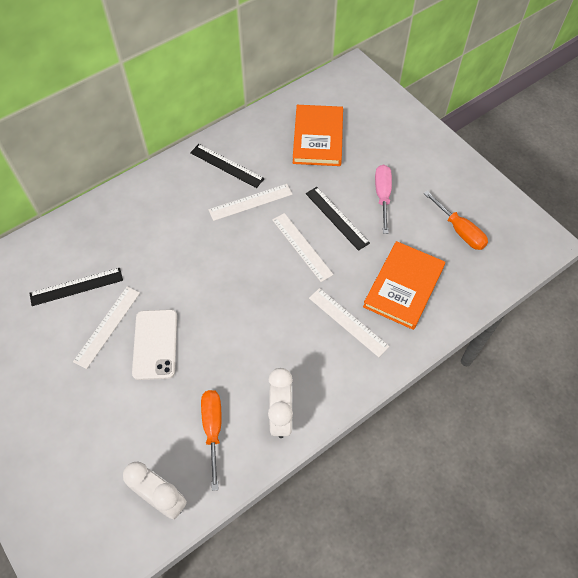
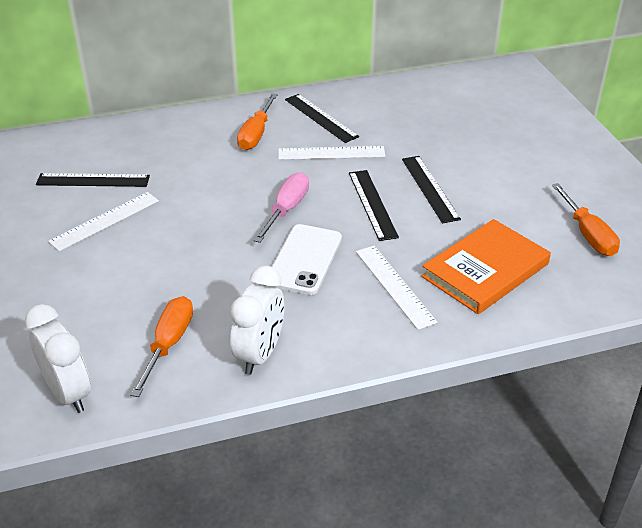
camera: 20 degrees right, 20 degrees down
white phone [132,309,177,380] -> white phone moved to [272,224,342,295]
white ruler [272,213,334,282] -> black ruler [349,170,399,241]
orange book [293,105,343,166] -> none
pink screwdriver [375,165,392,234] -> pink screwdriver moved to [253,172,309,243]
none -> orange screwdriver [237,93,278,150]

